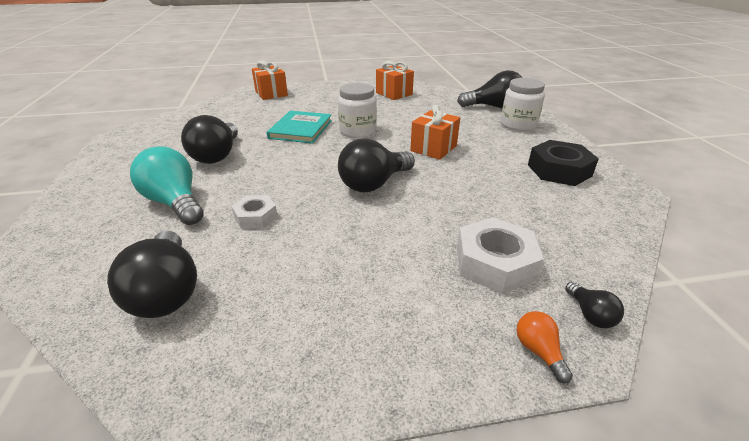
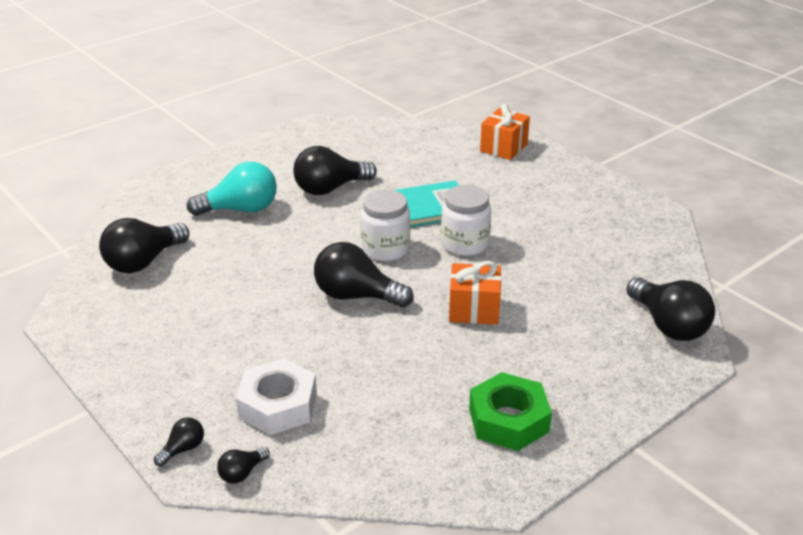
camera: 60 degrees right, 0 degrees up
turquoise light bulb [130,146,204,225] -> turquoise light bulb turned 60 degrees clockwise [187,162,277,216]
white nut [231,195,278,229] -> none
orange gift [376,61,414,100] -> none
white jar [501,78,545,131] -> white jar moved to [360,189,410,261]
orange light bulb [517,311,573,383] -> black light bulb [154,417,204,466]
black nut [528,140,599,186] -> green nut [469,372,552,451]

